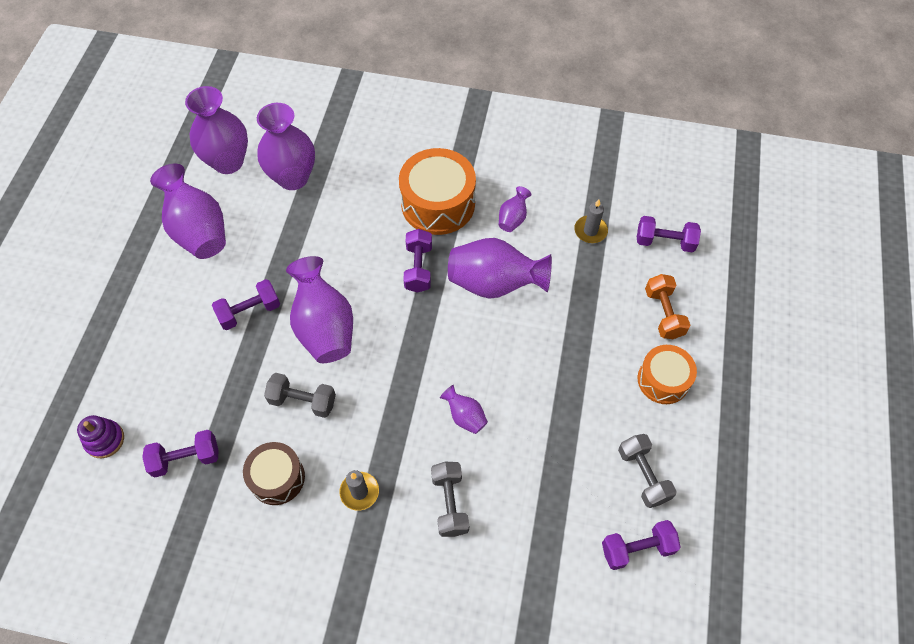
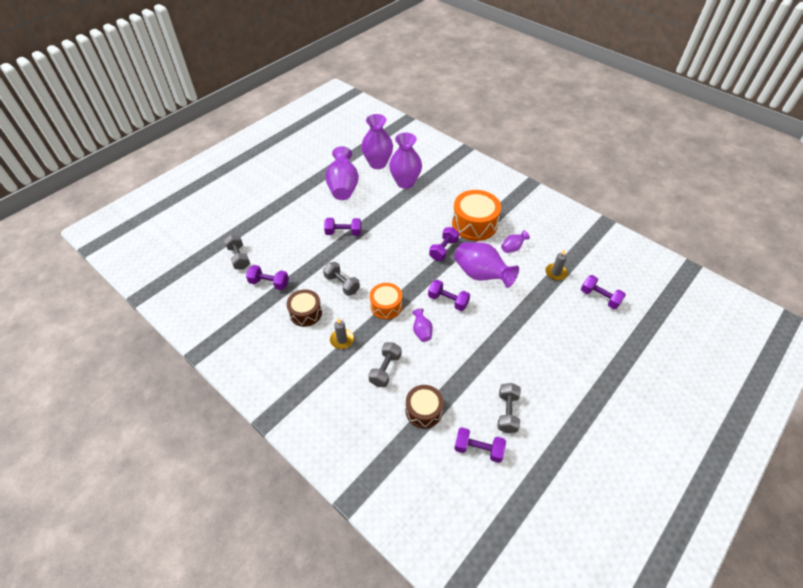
camera: 30 degrees right, 10 degrees down
purple stacking toy [77,415,124,458] -> grey dumbbell [224,234,250,270]
purple vase [286,256,353,363] -> none
orange drum [638,345,697,404] -> orange drum moved to [370,283,402,319]
orange dumbbell [645,274,690,339] -> none
none -> brown drum [406,385,444,429]
none -> purple dumbbell [428,280,470,311]

